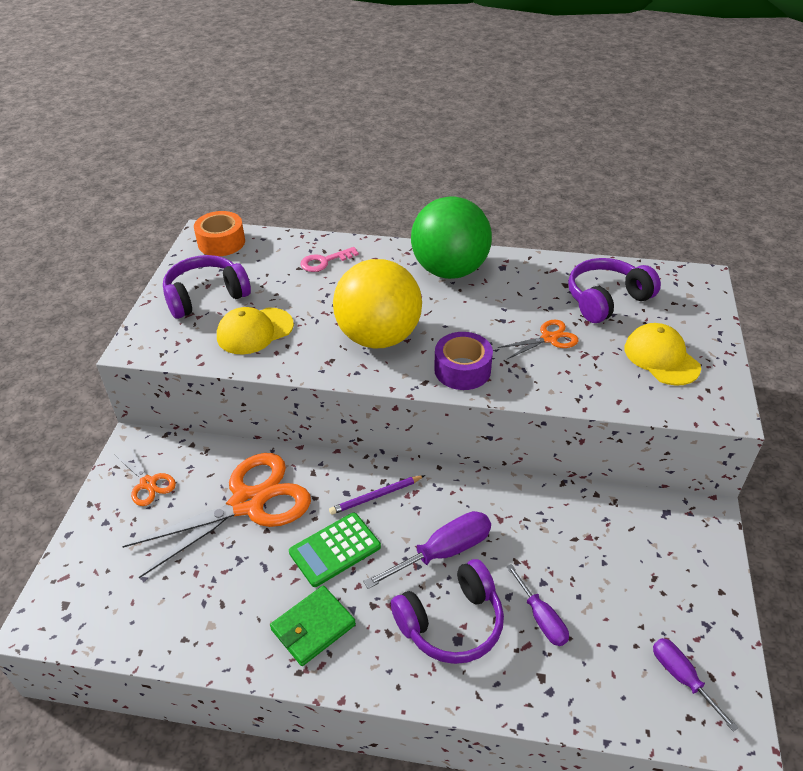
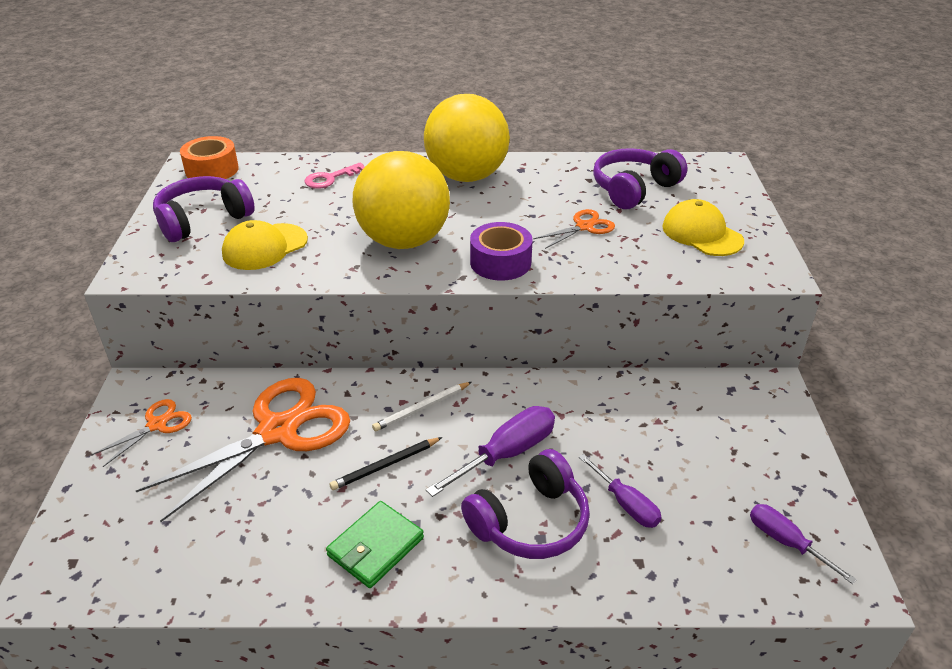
camera: 10 degrees left, 5 degrees down
orange scissors [115,446,176,506] -> orange scissors turned 90 degrees counterclockwise [91,399,192,467]
green calculator [289,512,381,587] -> black pencil [329,437,442,490]
purple pencil [329,475,425,515] -> white pencil [372,382,472,431]
green ball [411,196,492,279] -> yellow ball [424,94,510,182]

